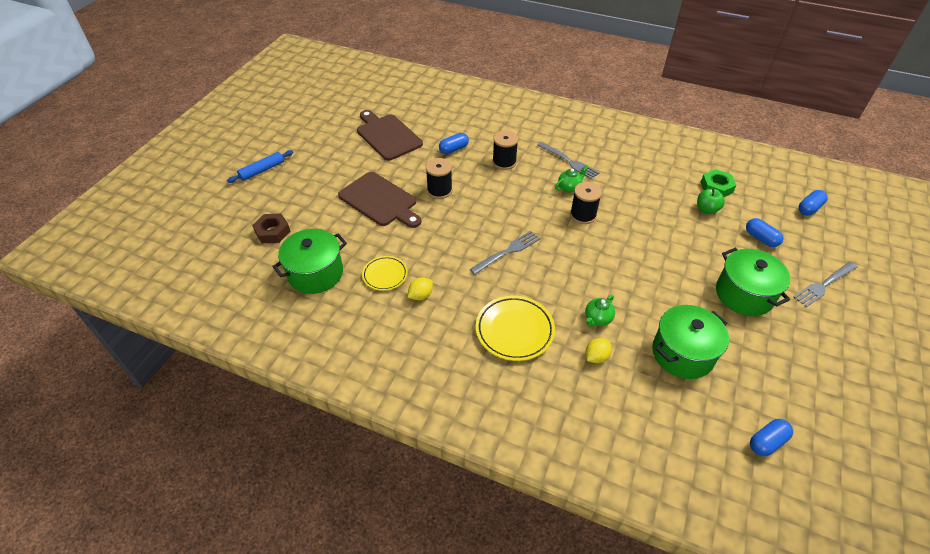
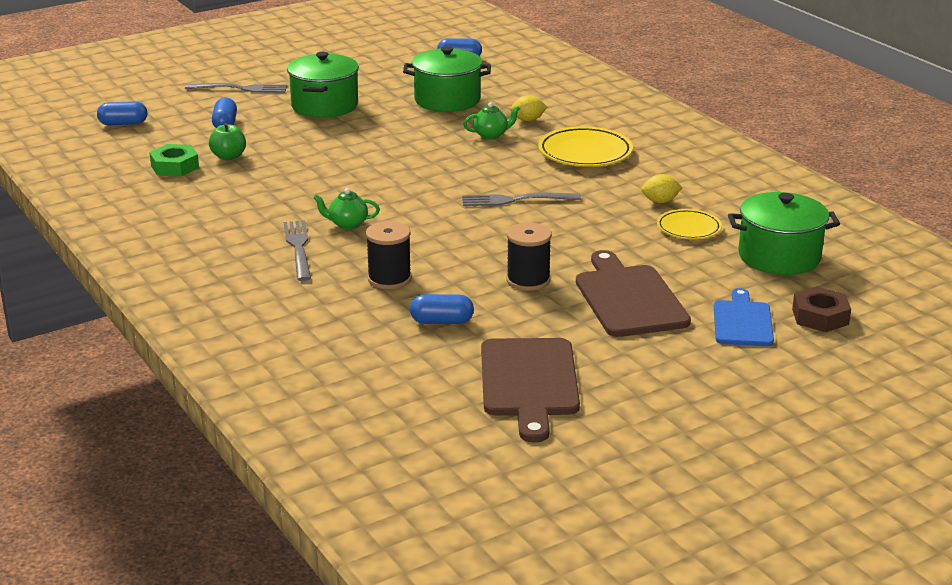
camera: 145 degrees left, 20 degrees down
blue rolling pin [227,150,293,183] -> none
black spool [570,182,602,224] -> none
none -> blue cutting board [714,288,774,346]

